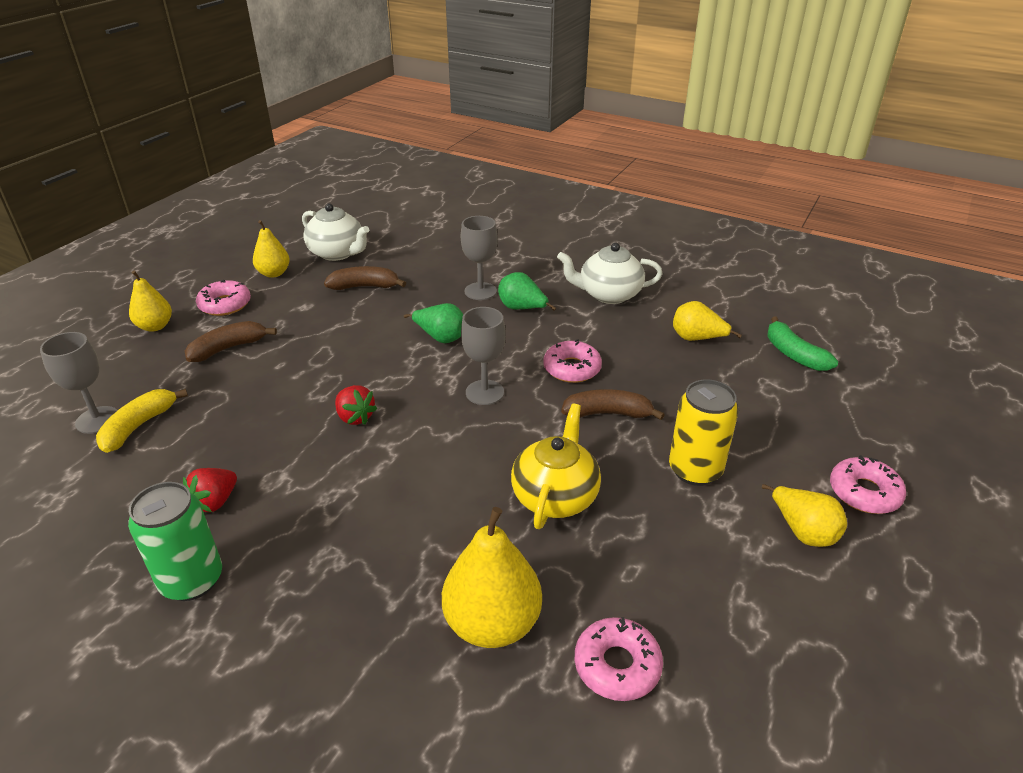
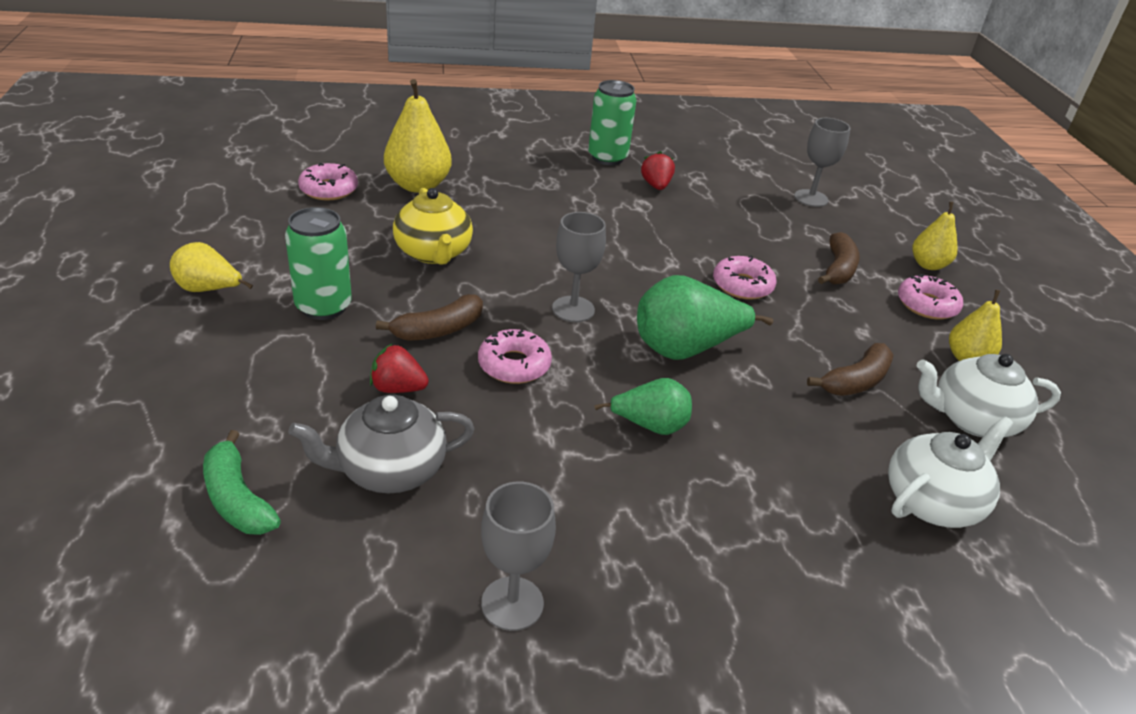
camera: 140 degrees right, 0 degrees up
yellow banana [96,389,188,453] -> none
red strawberry [335,385,377,425] -> red strawberry moved to [370,344,429,393]
green pear [404,303,464,343] -> green pear [637,275,773,360], size x1.63
grey goblet [461,216,498,300] -> grey goblet moved to [481,482,556,631]
white teapot [557,243,663,304] -> white teapot moved to [888,416,1013,528]
yellow can [669,379,739,486] -> green can [285,207,352,320]
yellow pear [673,301,742,341] -> grey teapot [288,395,474,493]
green banana [767,316,838,371] -> green banana turned 150 degrees counterclockwise [203,430,281,535]
pink donut [830,455,906,514] -> pink donut moved to [713,255,777,300]

